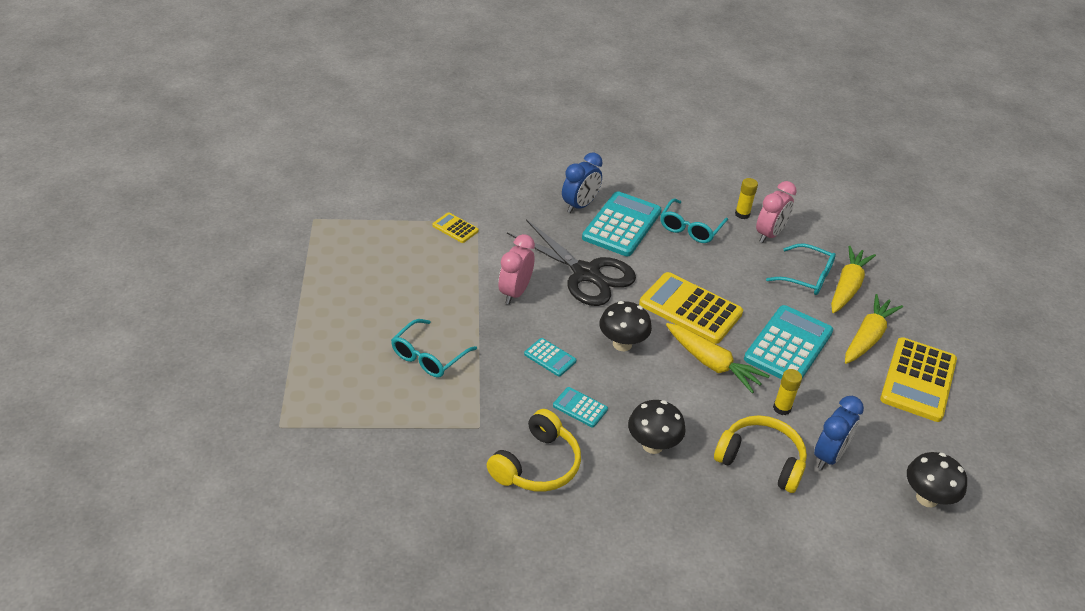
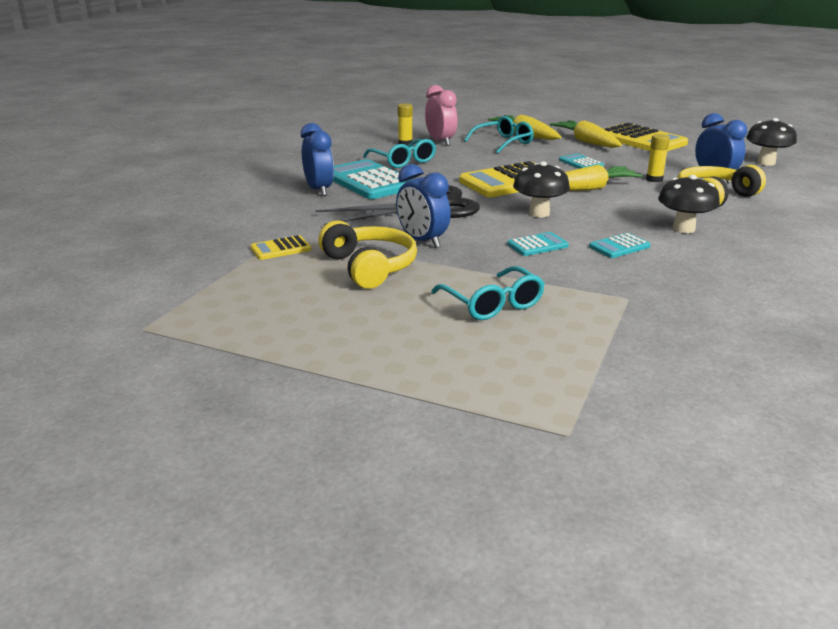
camera: 60 degrees left, 15 degrees down
yellow headphones [487,409,581,492] -> yellow headphones moved to [318,221,417,289]
pink clock [498,234,535,304] -> blue clock [396,164,451,248]
turquoise calculator [744,305,833,379] -> turquoise calculator [559,154,604,169], size x0.48

